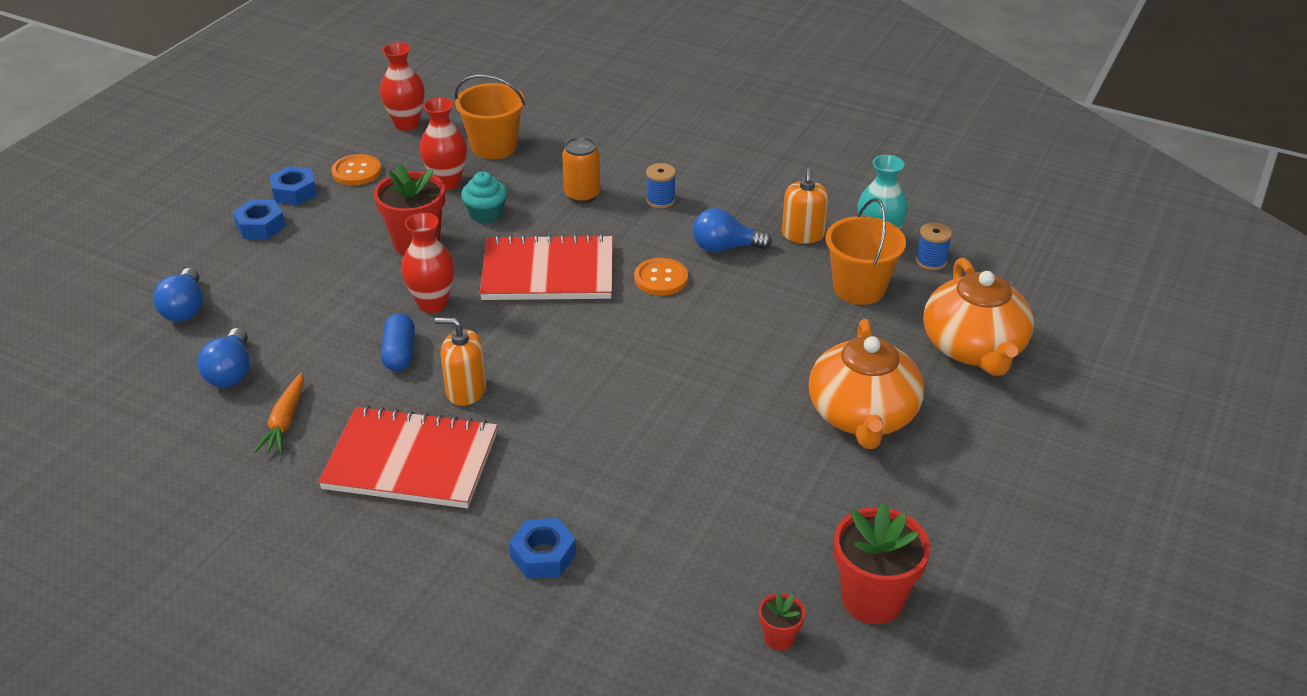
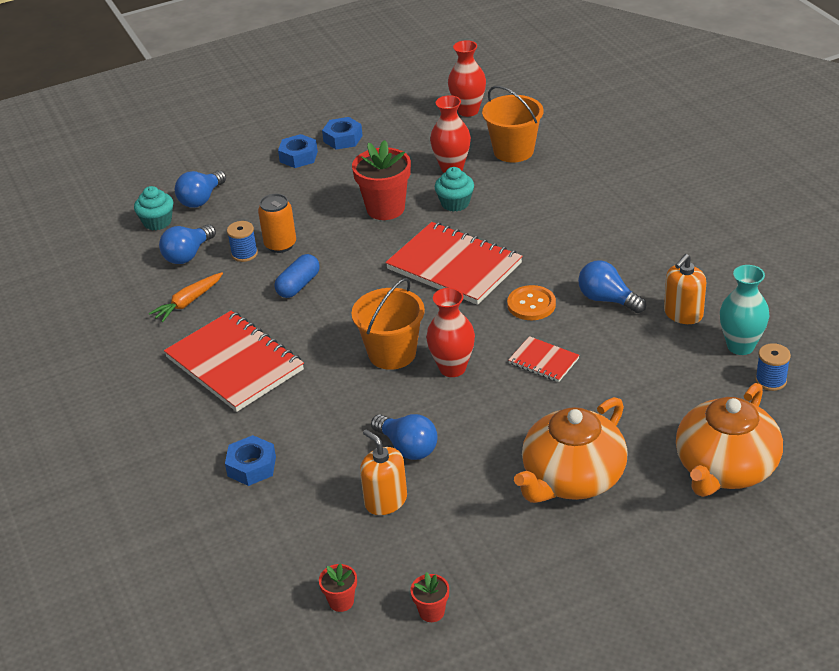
camera: 40 degrees right, 0 degrees up
orange button [331,154,381,186] -> none
red vase [401,213,454,313] -> red vase moved to [426,288,475,377]
orange soap dispenser [435,317,487,406] -> orange soap dispenser moved to [360,429,407,515]
orange can [562,137,600,203] -> orange can moved to [258,194,296,253]
blue spool [646,163,676,208] -> blue spool moved to [227,221,258,262]
orange bucket [825,198,906,305] -> orange bucket moved to [352,278,425,370]
red flower pot [834,503,931,624] -> red flower pot [410,572,449,622], size x0.48
none -> turquoise cupcake [134,186,173,230]
none -> blue light bulb [371,414,438,460]
none -> red notebook [508,336,580,382]

